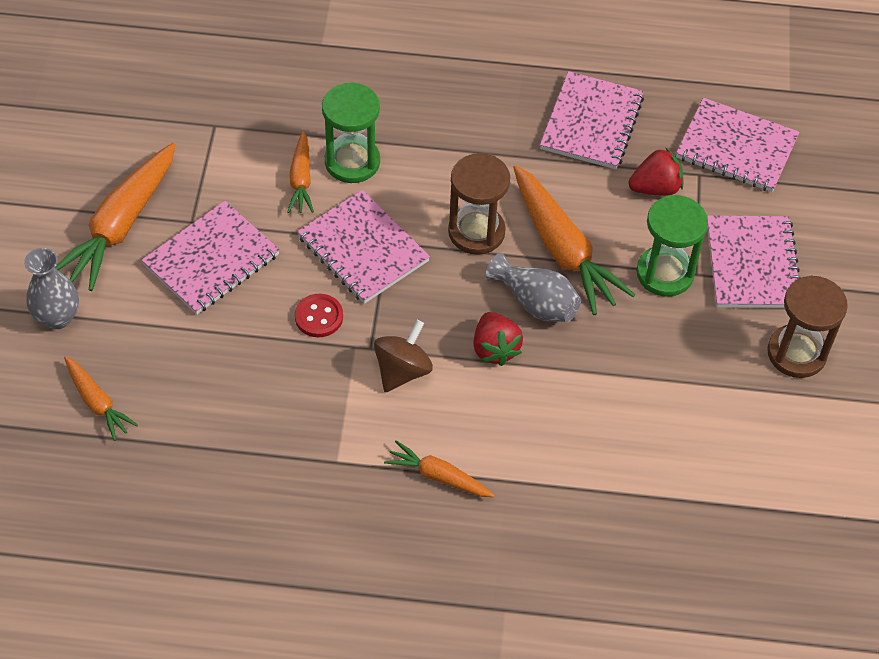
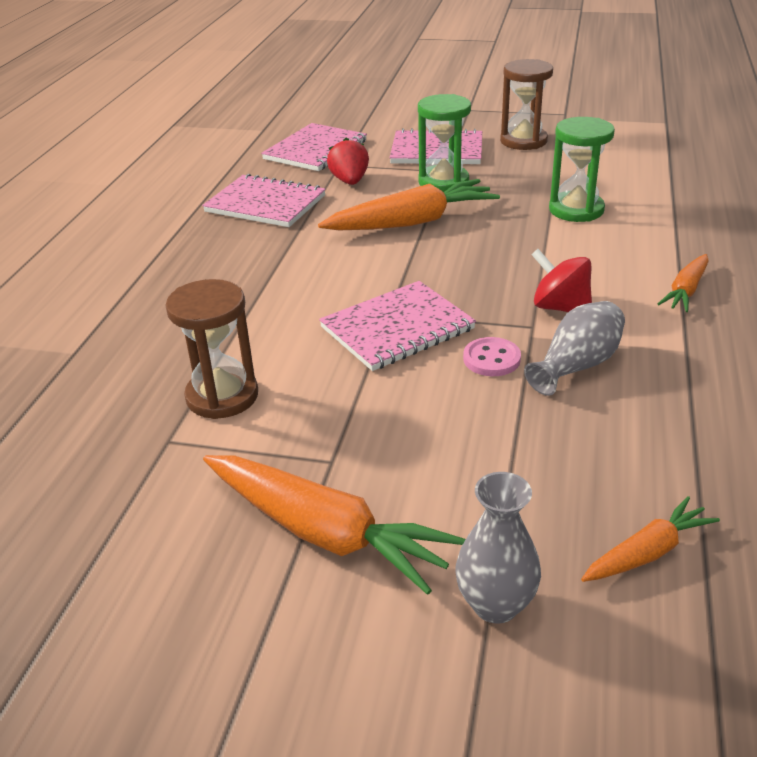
camera: 80 degrees left, 20 degrees down
pink notebook [141,201,280,315] -> none
orange carrot [287,131,314,213] -> none
red button [295,294,343,337] -> pink button [463,337,521,376]
green hourglass [322,82,380,183] -> green hourglass moved to [549,117,615,222]
brown spinning top [374,320,433,392] -> red spinning top [531,249,592,312]
brown hourglass [448,153,510,255] -> brown hourglass moved to [165,279,258,419]
red strawberry [473,312,523,366] -> none
grey vase [486,253,581,322] -> grey vase moved to [524,301,625,396]

